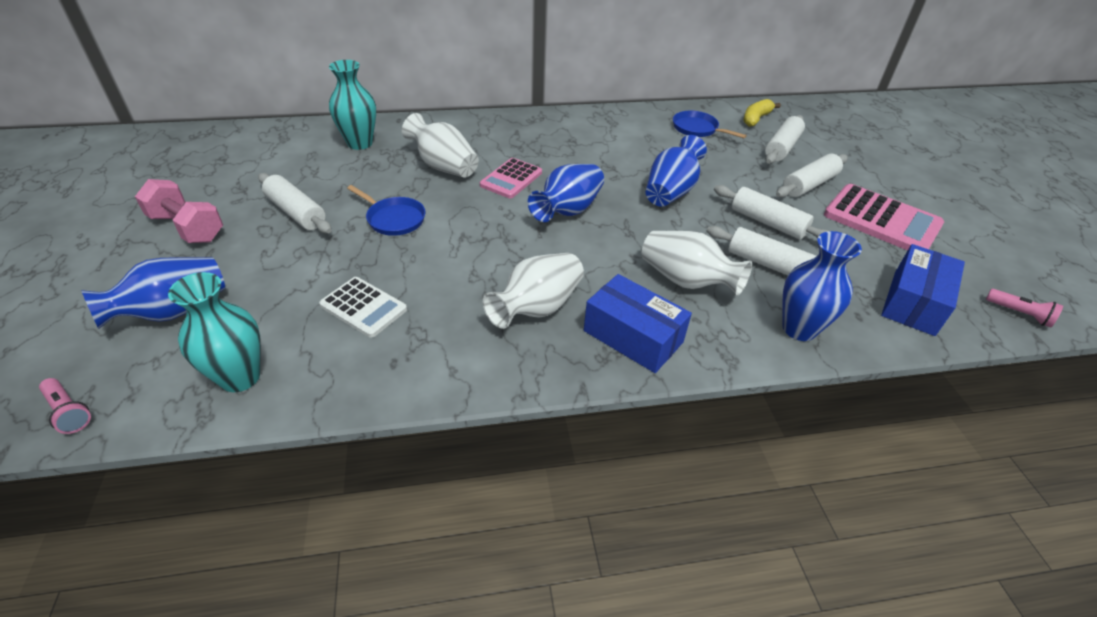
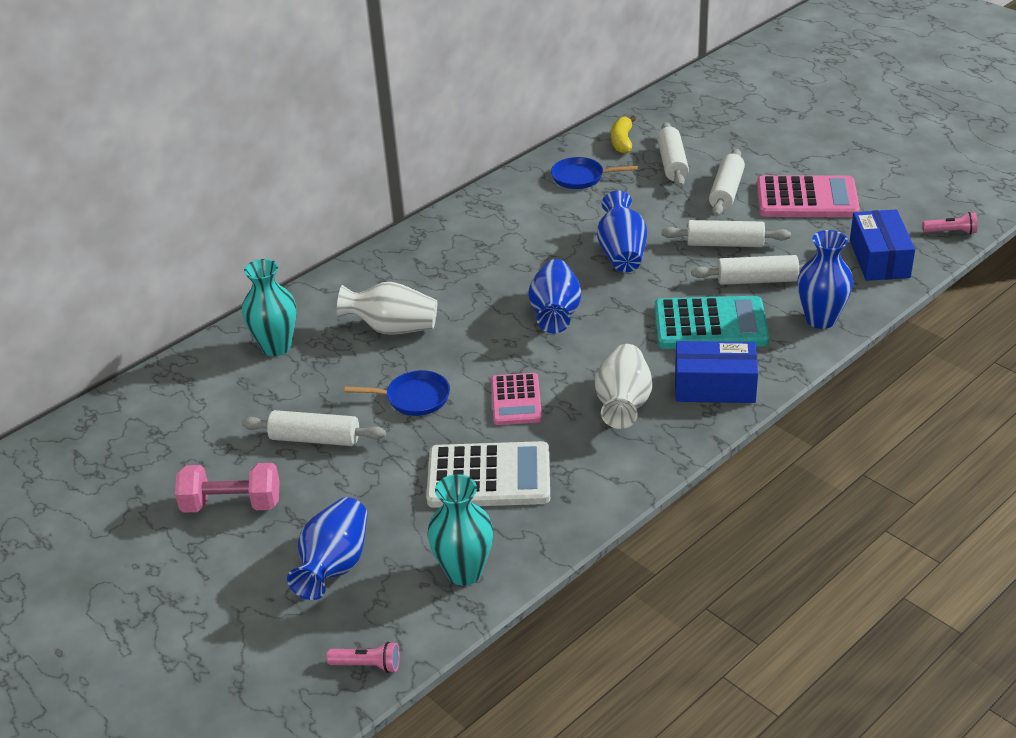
camera: 30 degrees left, 5 degrees down
white calculator [319,277,407,338] -> white calculator [426,441,550,508], size x1.61
pink calculator [480,158,542,198] -> pink calculator moved to [491,373,542,425]
white vase [642,231,752,296] -> turquoise calculator [655,296,769,349]

